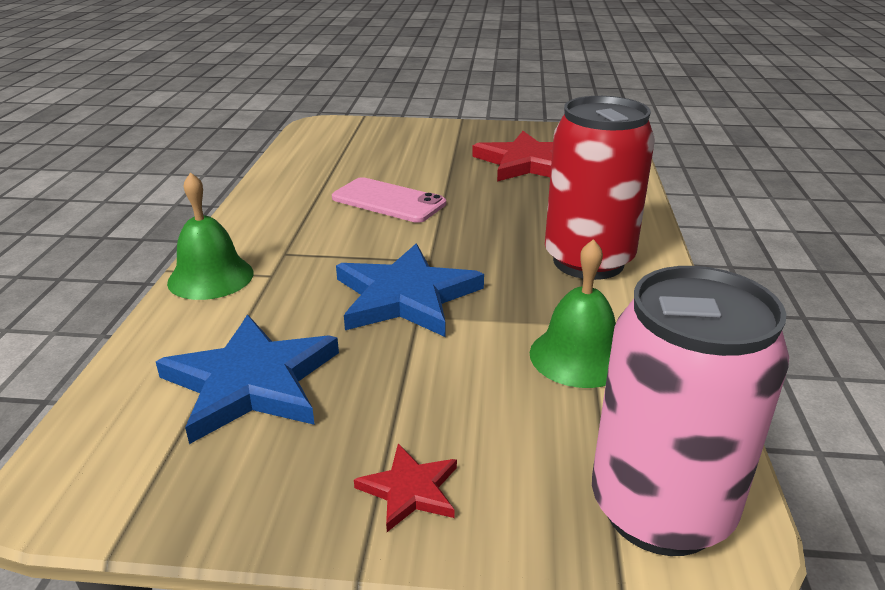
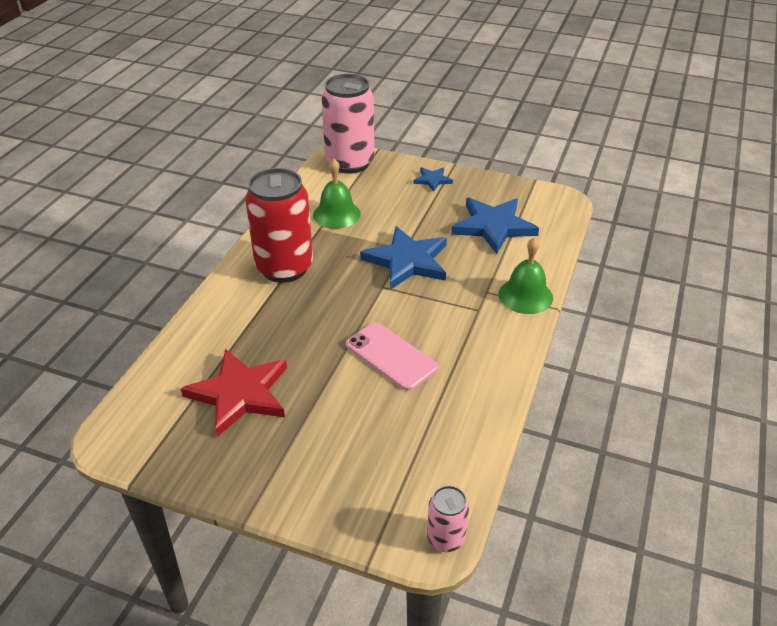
camera: 165 degrees left, 10 degrees up
red star [354,444,457,532] -> blue star [413,167,453,192]
none -> pink can [427,486,469,552]

